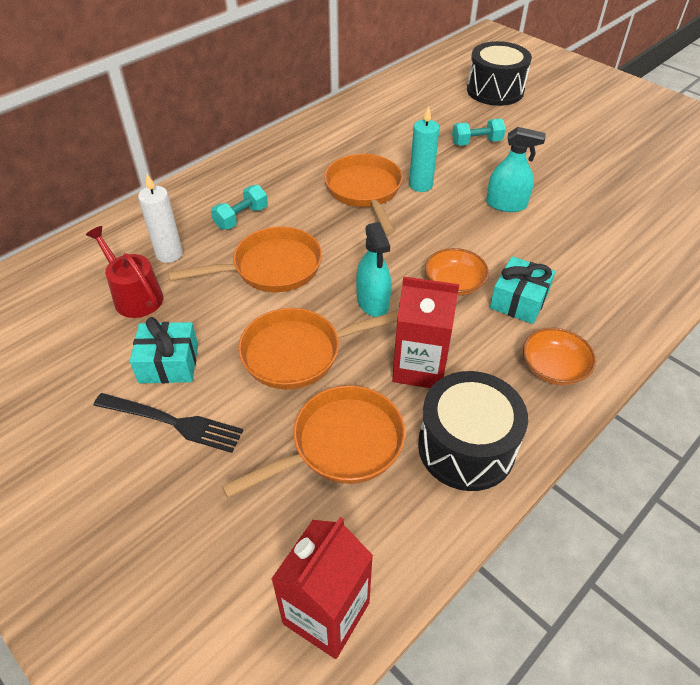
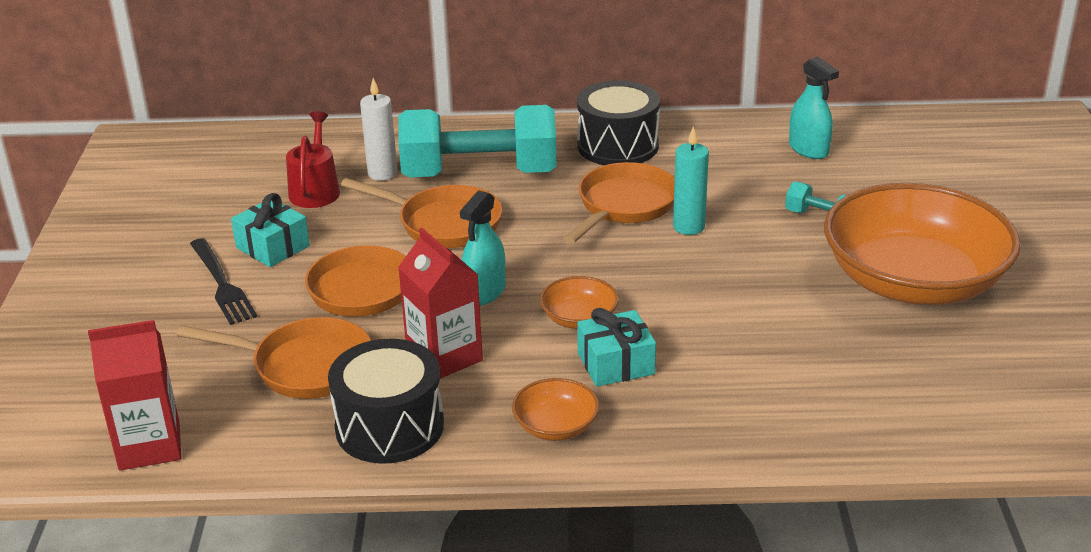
camera: 45 degrees right, 15 degrees down
turquoise dumbbell [211,185,268,229] -> turquoise dumbbell [398,105,556,177], size x2.36
black drum [467,41,532,106] -> black drum moved to [577,80,660,165]
turquoise spray bottle [486,127,546,212] -> turquoise spray bottle moved to [789,57,839,159]
none -> orange bowl [824,183,1021,305]

